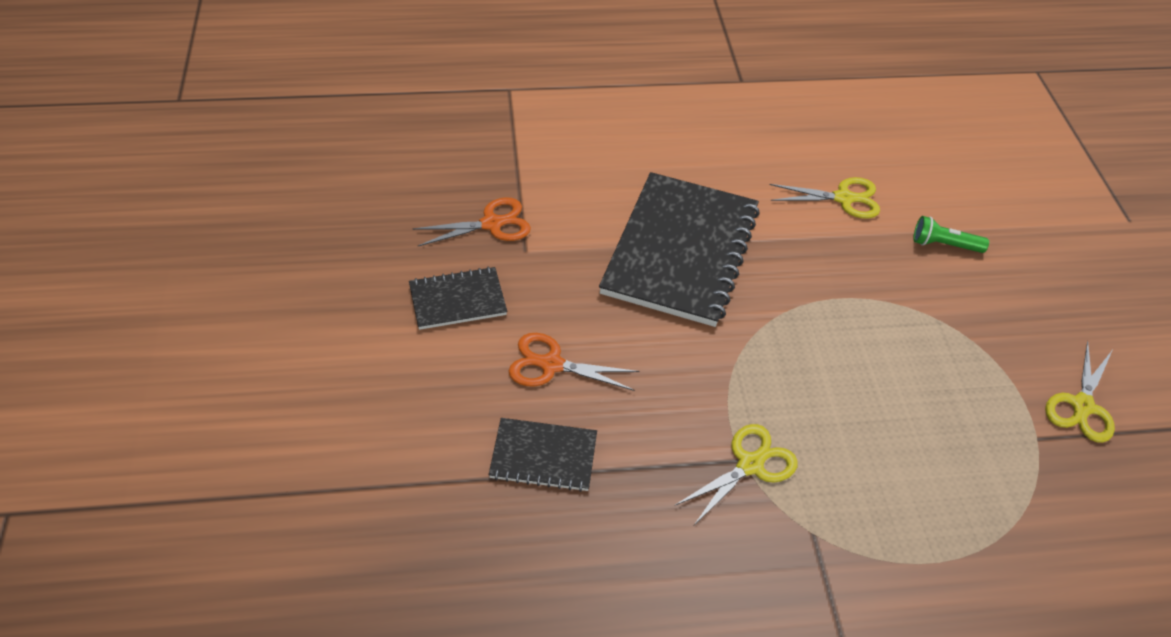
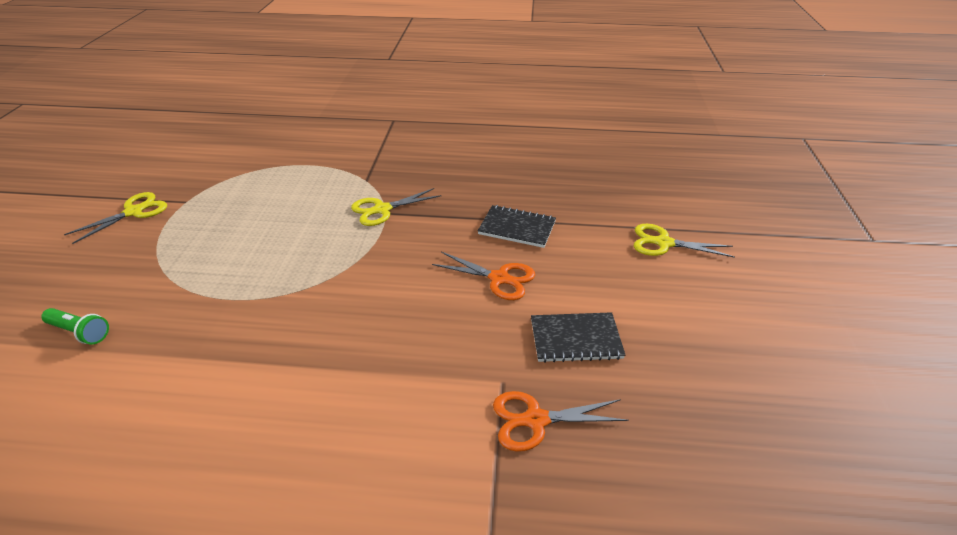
camera: 165 degrees left, 10 degrees down
black notebook [599,172,760,327] -> none
yellow scissors [769,177,880,218] -> yellow scissors moved to [634,224,735,258]

